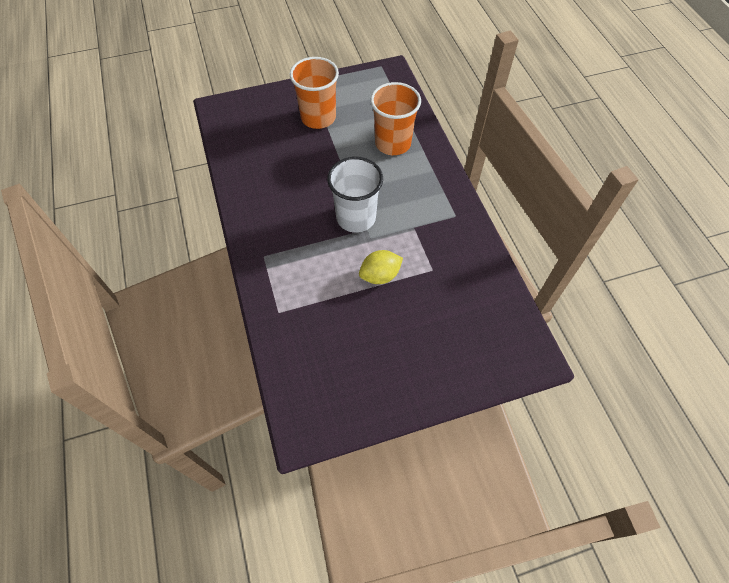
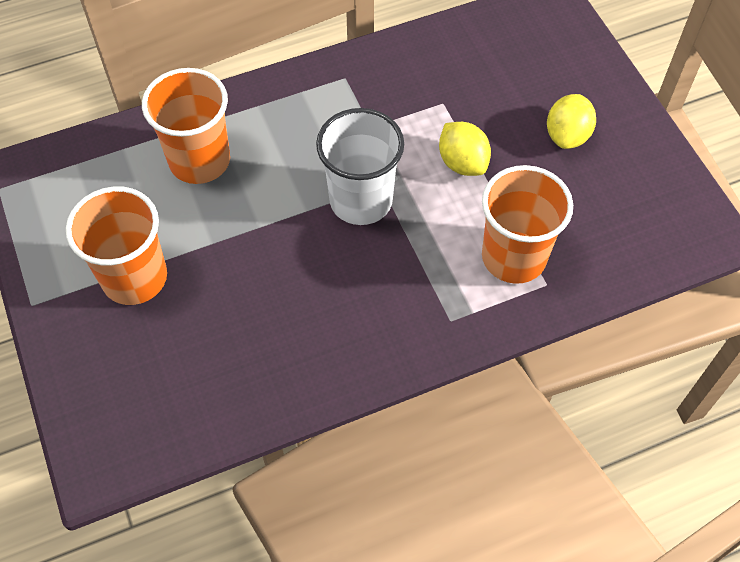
camera: 95 degrees left, 0 degrees up
none -> orange cup [482,165,573,284]
none -> yellow lemon [547,94,596,149]

